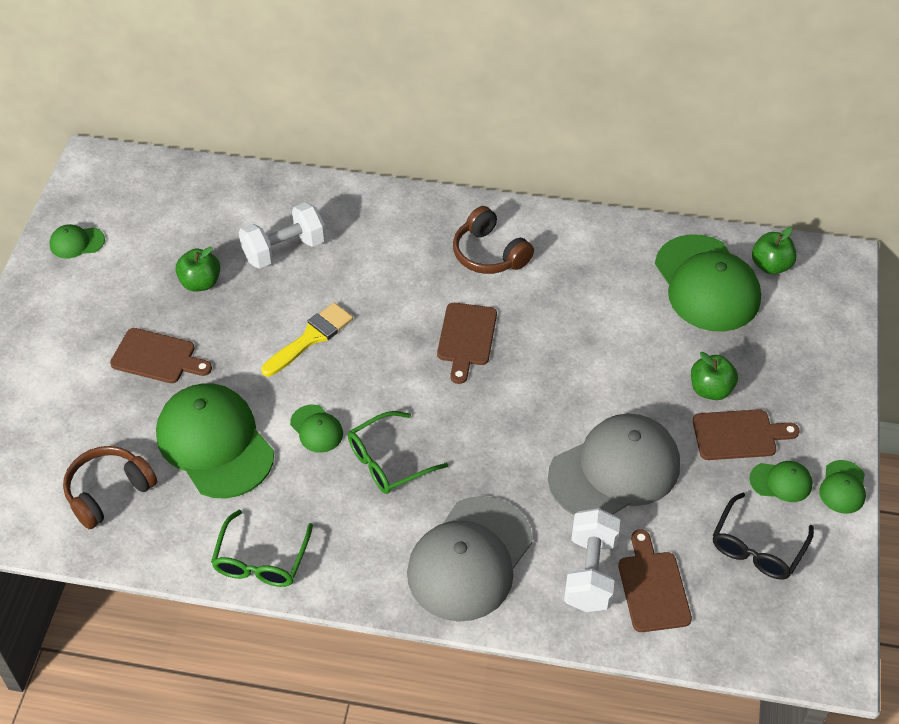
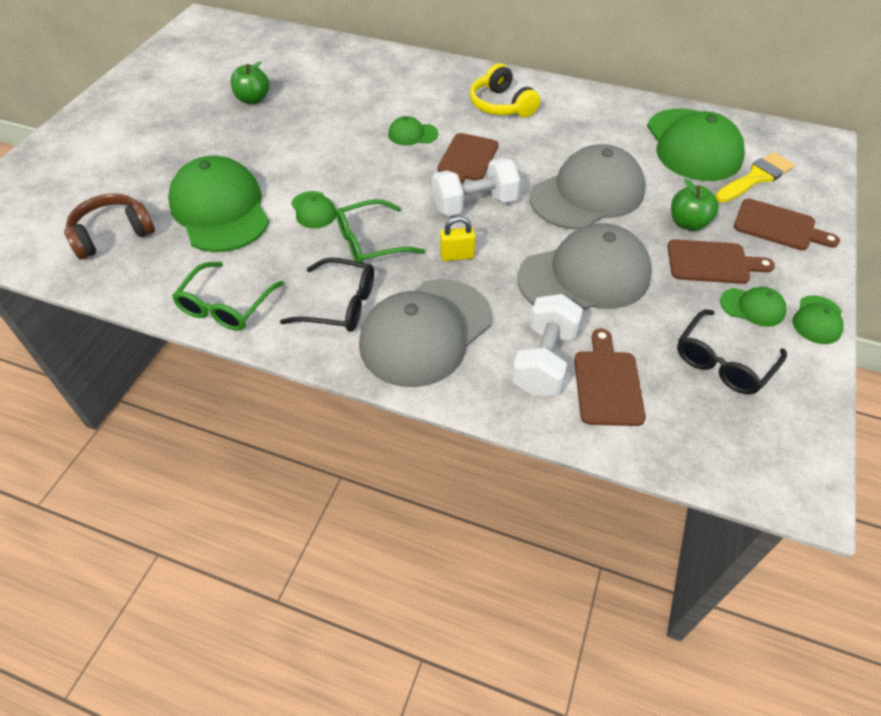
camera: 10 degrees right, 0 degrees up
green cap [49,224,105,259] -> green cap moved to [388,116,438,146]
brown cutting board [110,328,212,383] -> brown cutting board moved to [734,198,840,250]
white dumbbell [239,202,326,269] -> white dumbbell moved to [432,158,521,216]
yellow brush [261,303,353,377] -> yellow brush moved to [715,152,795,203]
brown headphones [453,206,534,274] -> yellow headphones [470,63,540,118]
green apple [752,227,797,274] -> none
none -> black glasses [280,258,374,332]
none -> yellow padlock [440,216,476,261]
none -> grey cap [530,144,645,230]

